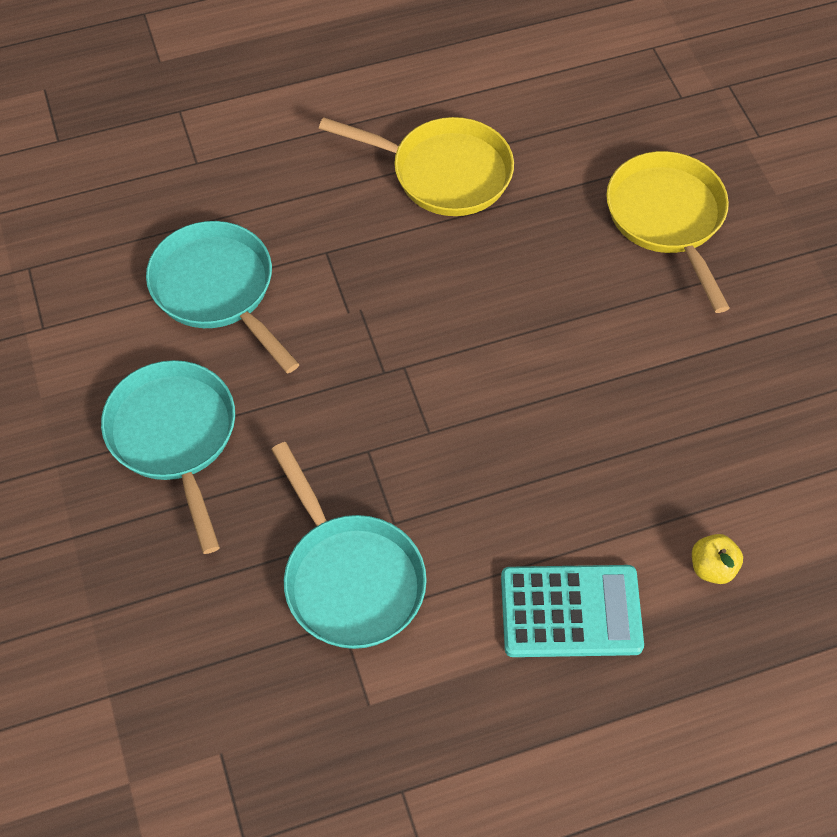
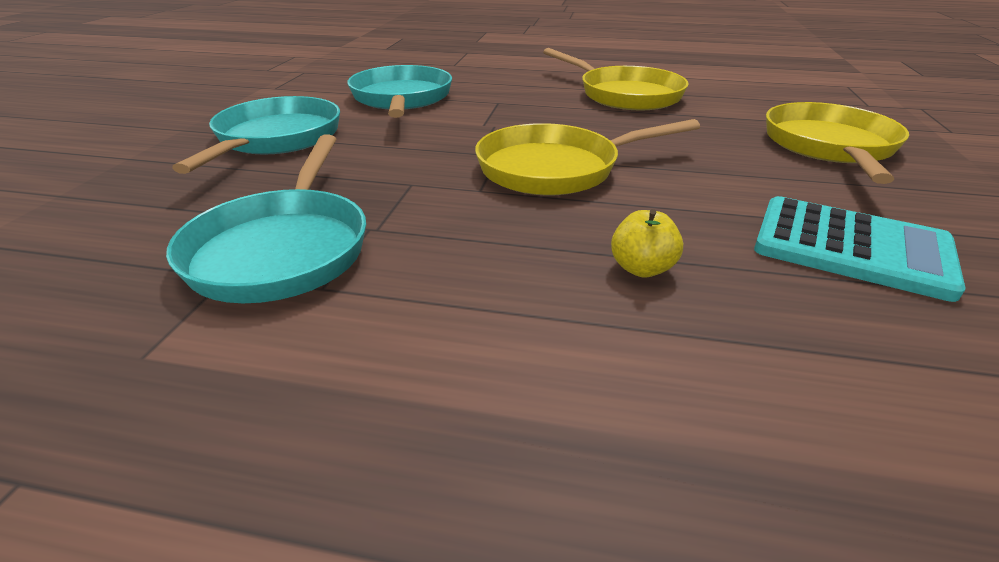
camera: 30 degrees right, 25 degrees down
turquoise calculator [501,565,644,657] -> turquoise calculator moved to [754,196,966,302]
yellow apple [692,534,743,584] -> yellow apple moved to [611,209,683,277]
none -> yellow pan [475,119,700,195]

